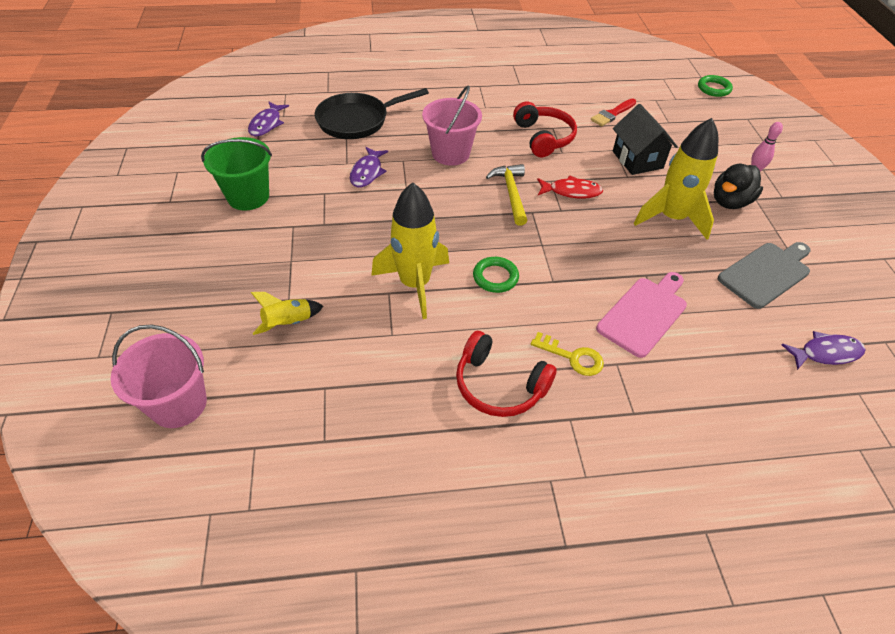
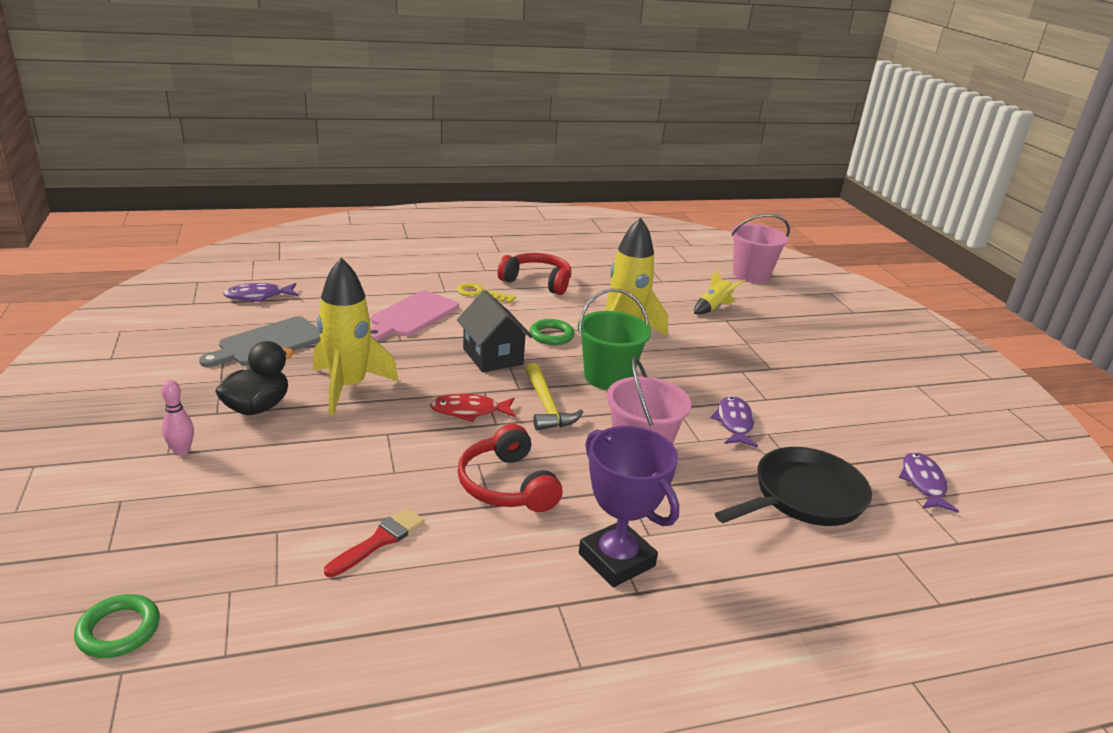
camera: 170 degrees right, 20 degrees down
green bucket [201,137,272,210] -> green bucket moved to [578,289,651,390]
black house [613,104,678,175] -> black house moved to [457,290,533,372]
none -> purple trophy [579,426,679,587]

